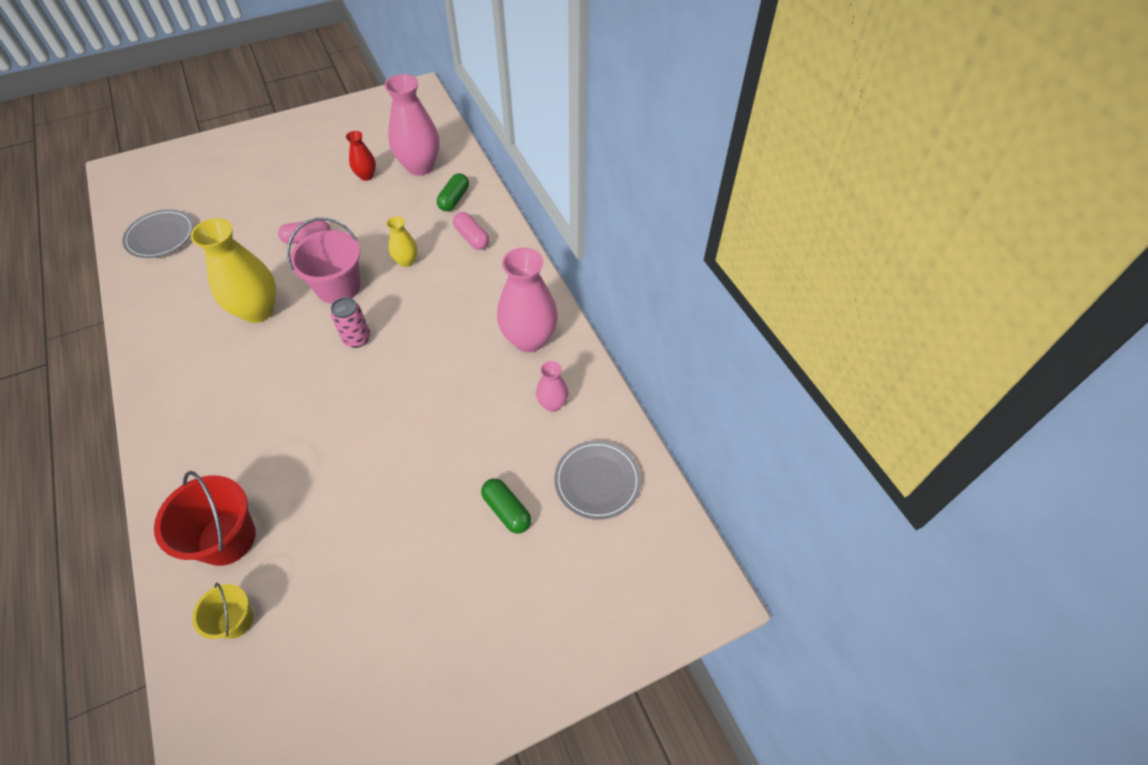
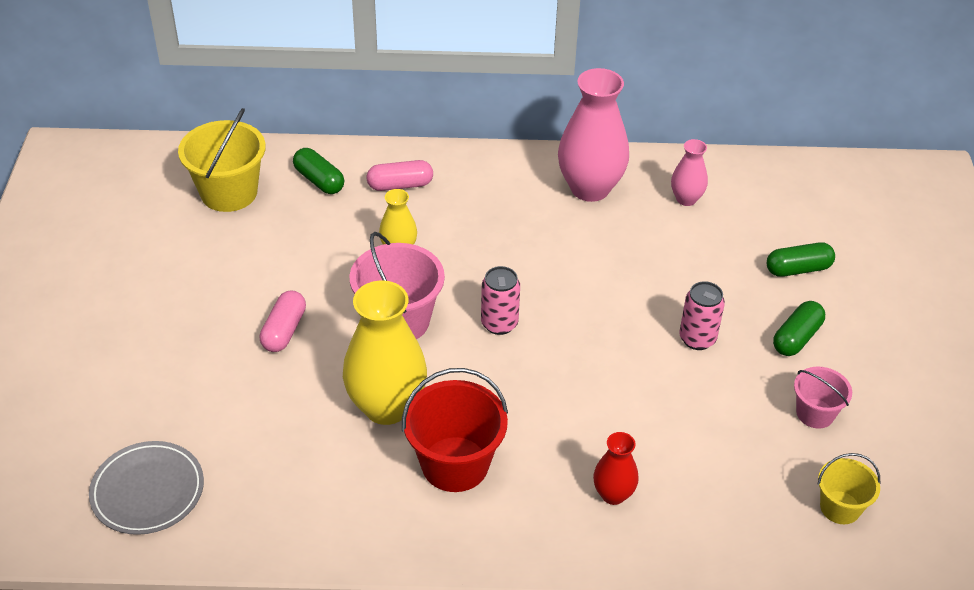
camera: 65 degrees left, 10 degrees down
red bucket [154,471,256,566] -> red bucket moved to [402,368,508,492]
red vase [346,131,376,181] -> red vase moved to [593,432,639,505]
pink vase [385,74,439,176] -> yellow bucket [178,108,266,212]
grey plate [555,440,641,520] -> none
none -> pink can [679,281,725,350]
none -> green capsule [773,301,825,356]
none -> pink bucket [794,367,852,429]

